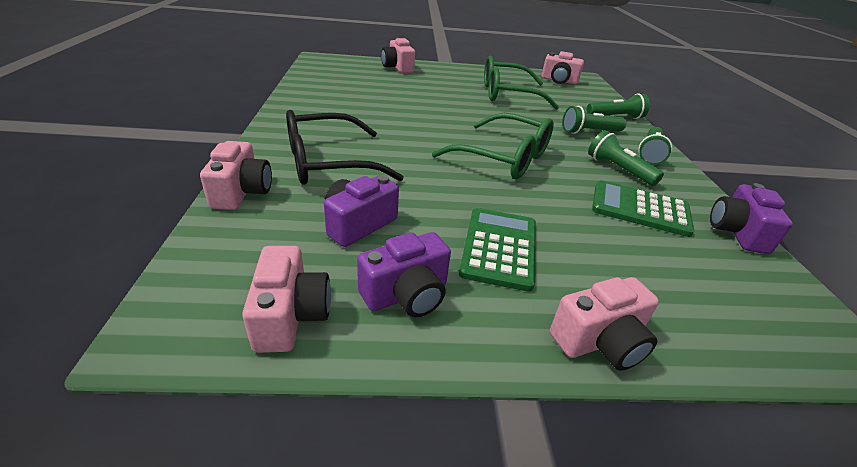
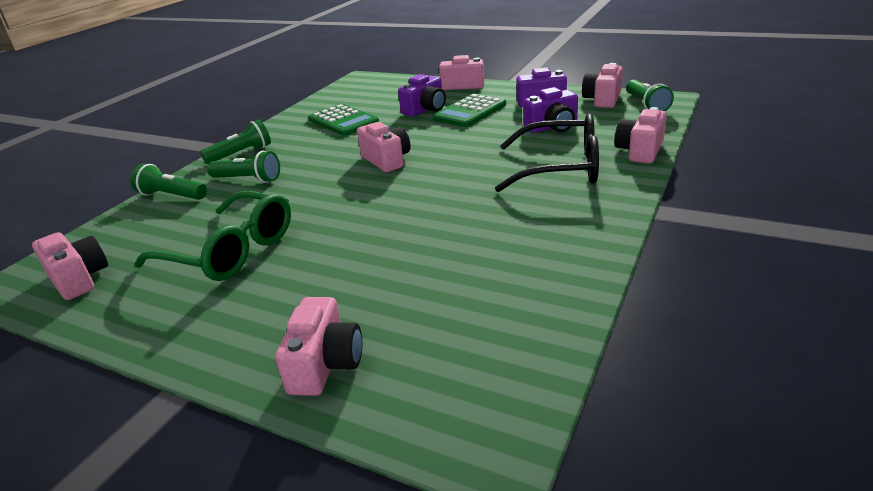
camera: 145 degrees left, 5 degrees down
green glasses [432,113,554,179] -> pink camera [357,122,411,172]
green flashlight [588,130,664,186] -> green flashlight moved to [626,80,674,111]
purple camera [710,183,793,254] -> purple camera moved to [398,74,446,117]

